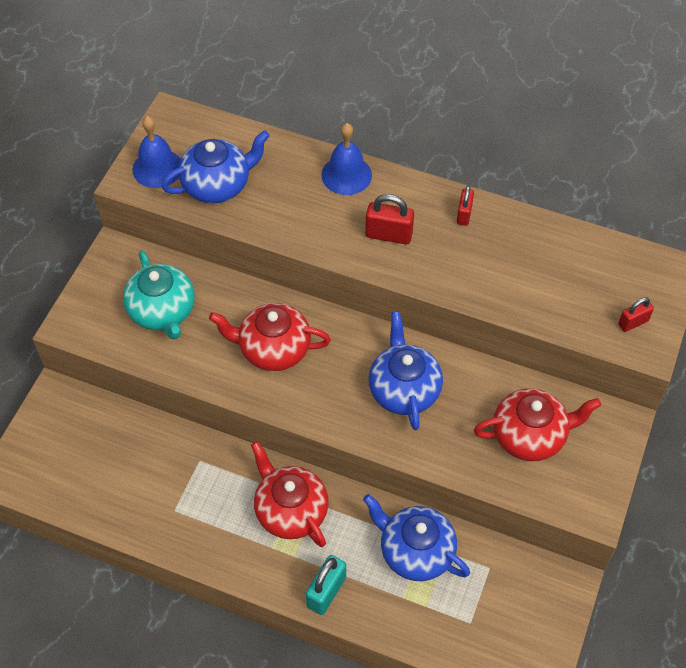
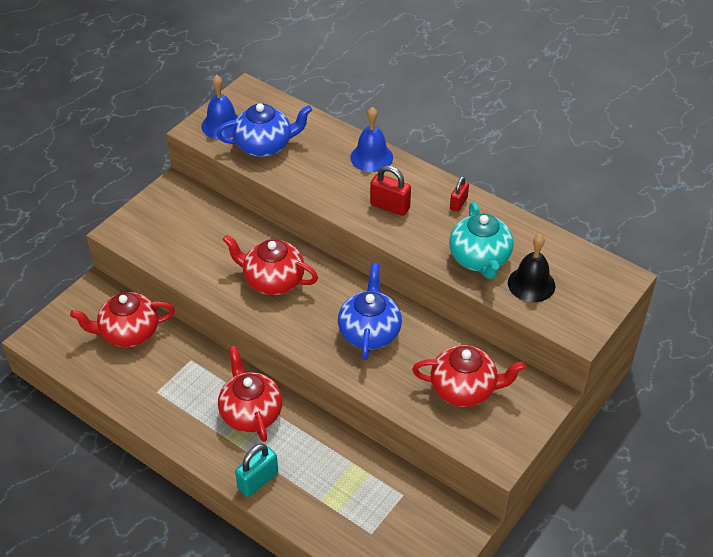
camera: 15 degrees right, 10 degrees down
turquoise teapot [123,250,195,339] -> turquoise teapot moved to [449,202,514,279]
blue teapot [363,494,470,581] -> none
red padlock [618,297,654,332] -> none
none -> red teapot [70,292,175,347]
none -> black bell [508,234,555,302]

